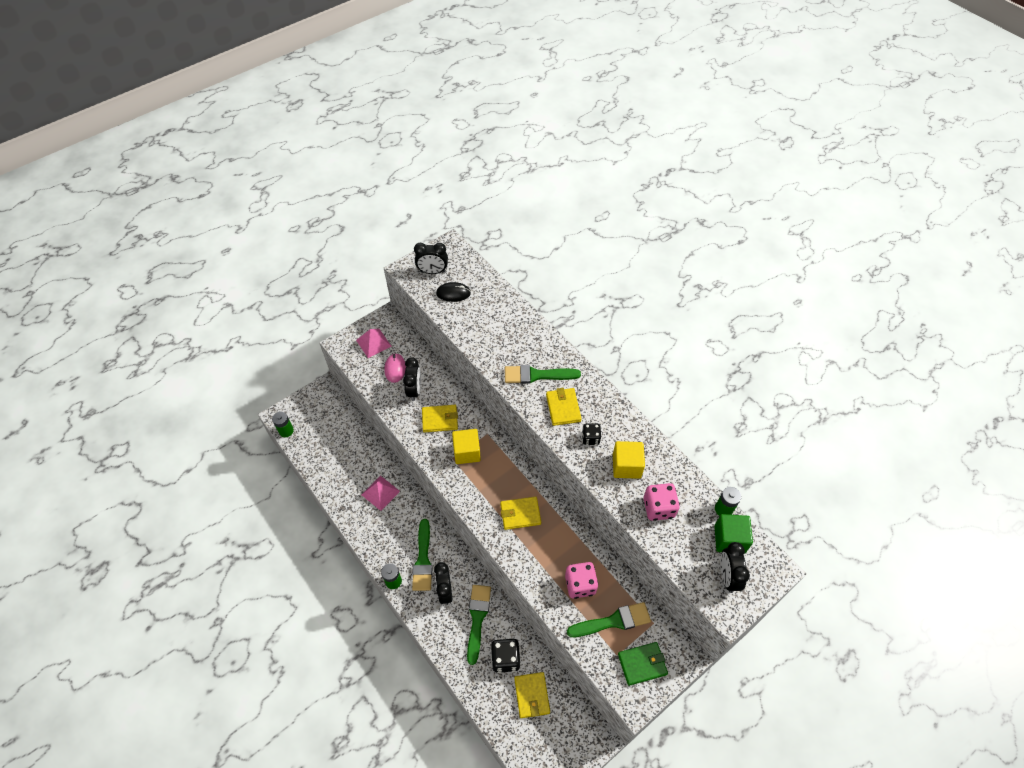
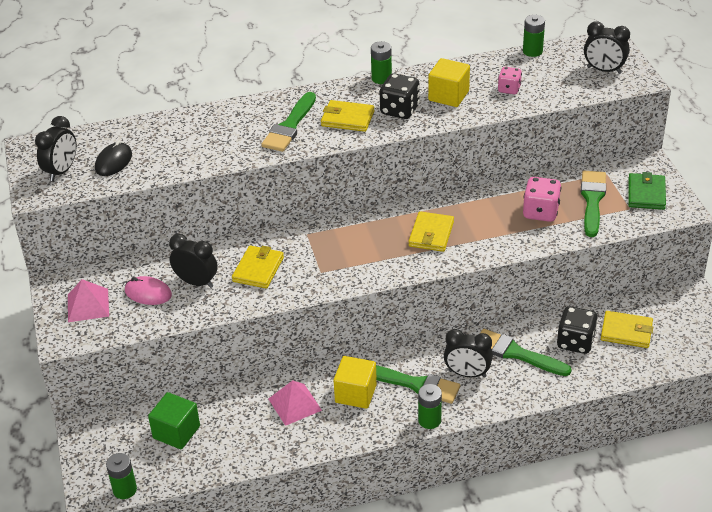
camera: 65 degrees left, 15 degrees down
yellow cube [452,429,481,464] -> yellow cube moved to [334,356,377,409]
black dice [582,424,601,445] -> black dice [380,73,420,119], size x1.58
pink dice [644,483,680,521] -> pink dice [498,67,522,94], size x0.63
green cube [714,514,753,554] -> green cube moved to [148,392,200,449]
none -> green battery [371,41,392,84]

